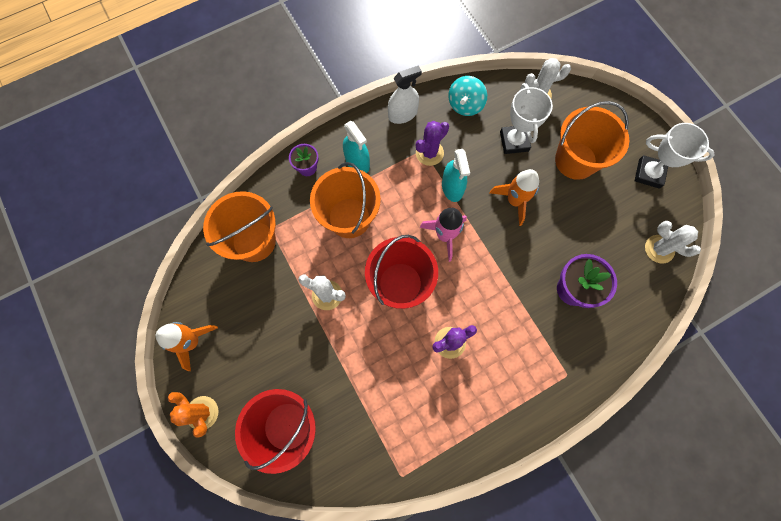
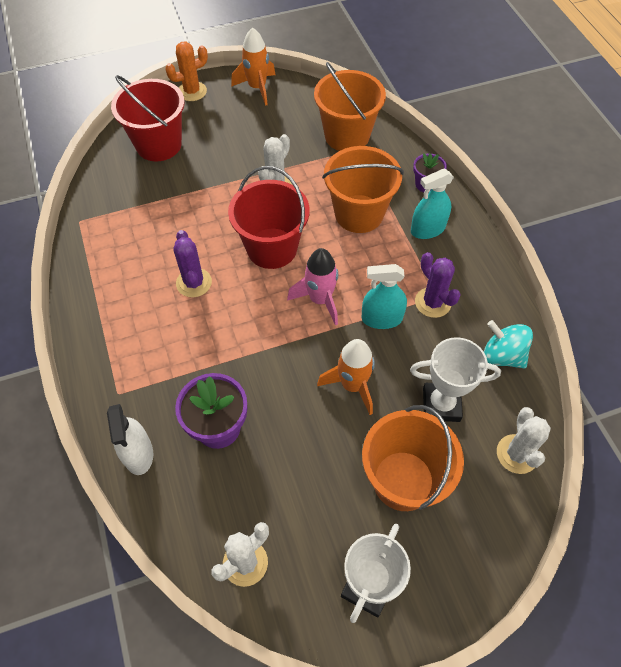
camera: 100 degrees right, 15 degrees down
white spray bottle [388,65,422,124] -> white spray bottle moved to [107,404,153,475]

